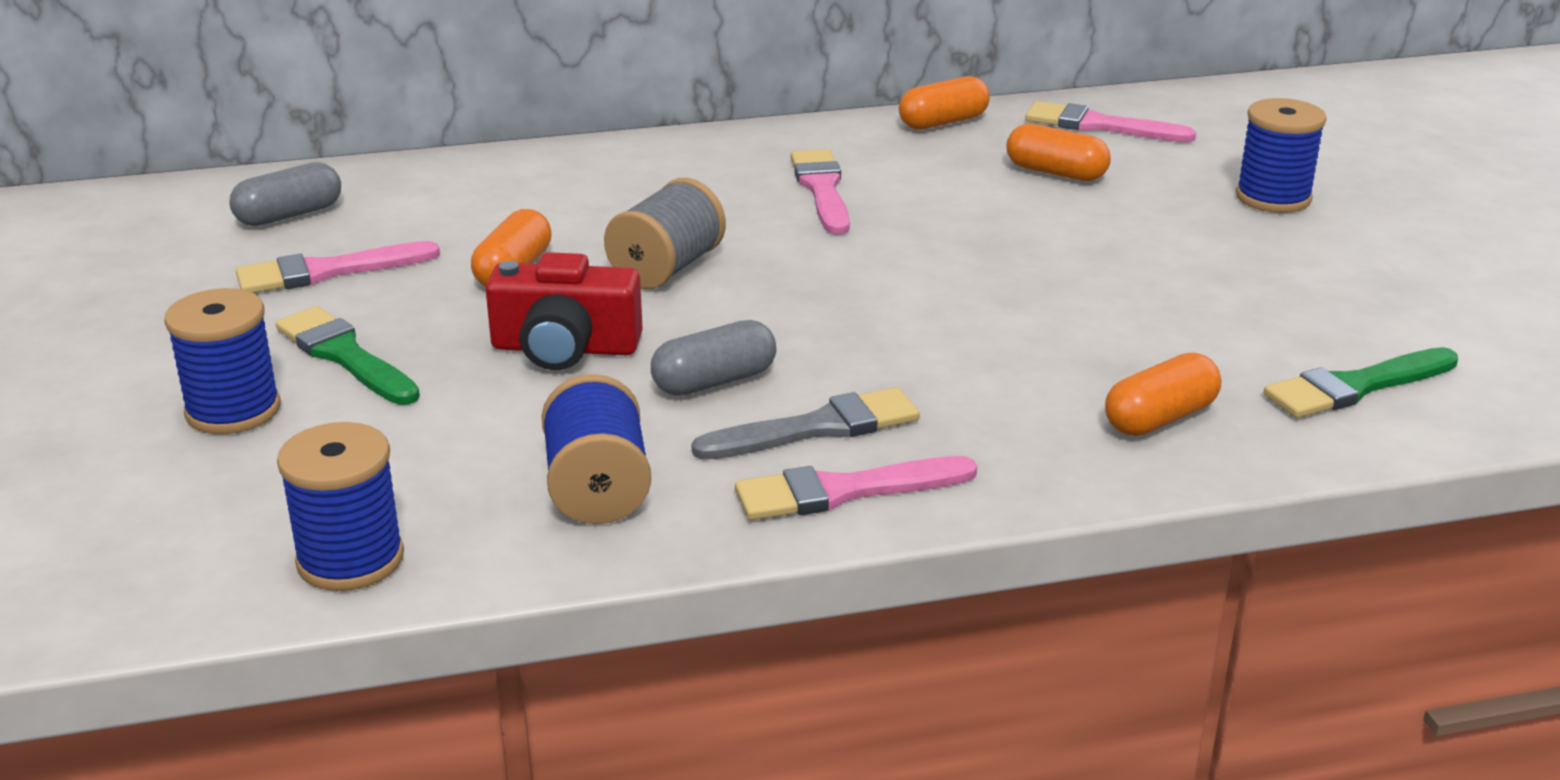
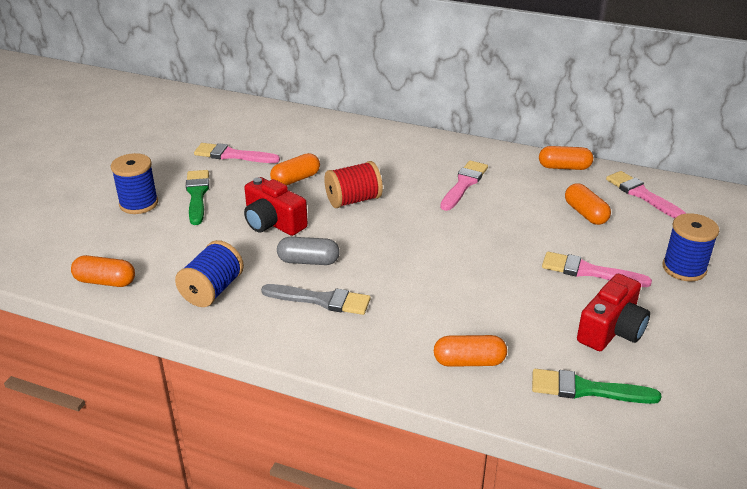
camera: 35 degrees right, 5 degrees up
grey capsule [229,162,341,226] -> none
blue spool [277,422,404,591] -> orange capsule [71,255,135,287]
grey spool [604,178,726,289] -> red spool [324,161,383,208]
pink brush [735,456,977,520] -> pink brush moved to [542,252,652,287]
none -> red camera [577,274,650,351]

